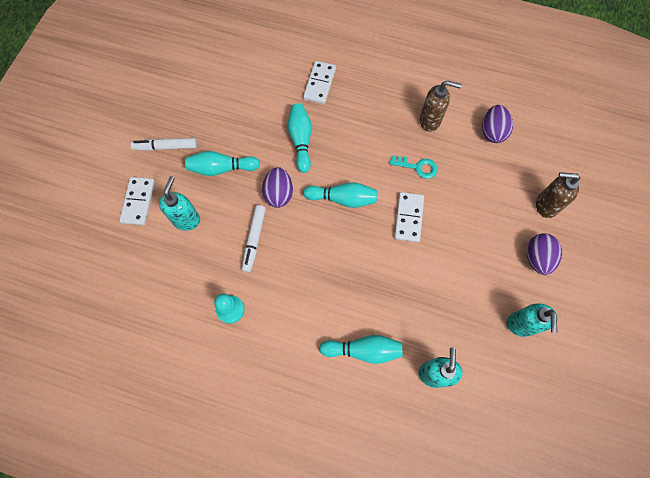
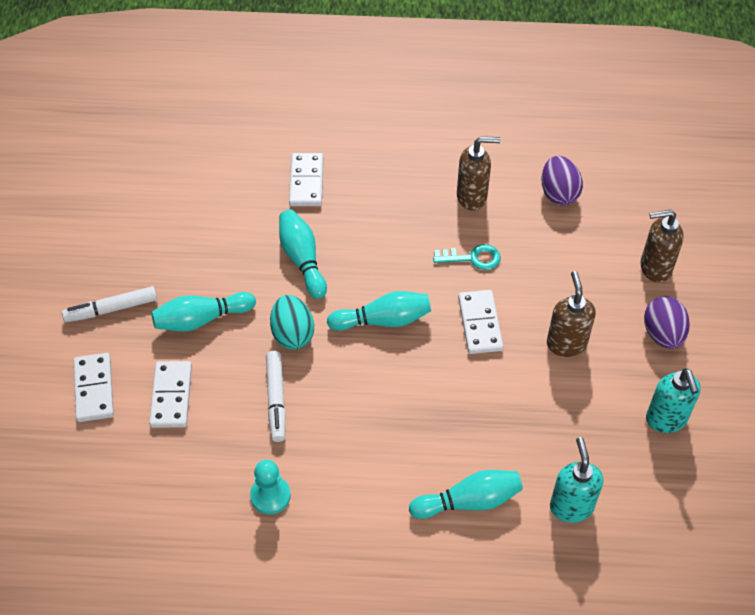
camera: 15 degrees left, 15 degrees down
turquoise soap dispenser [159,176,200,231] -> white domino [149,361,192,428]
purple egg [262,167,293,208] -> turquoise egg [270,295,314,350]
none -> brown soap dispenser [547,271,596,357]

